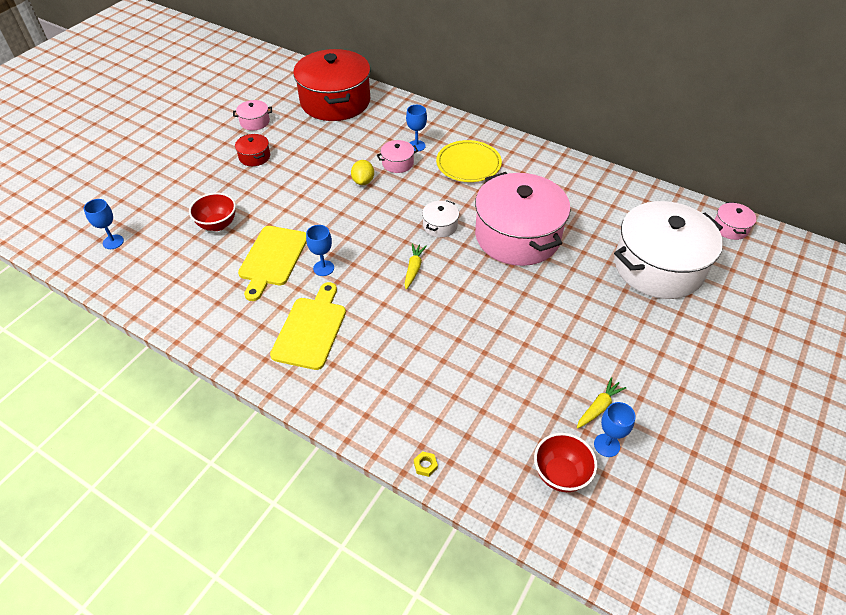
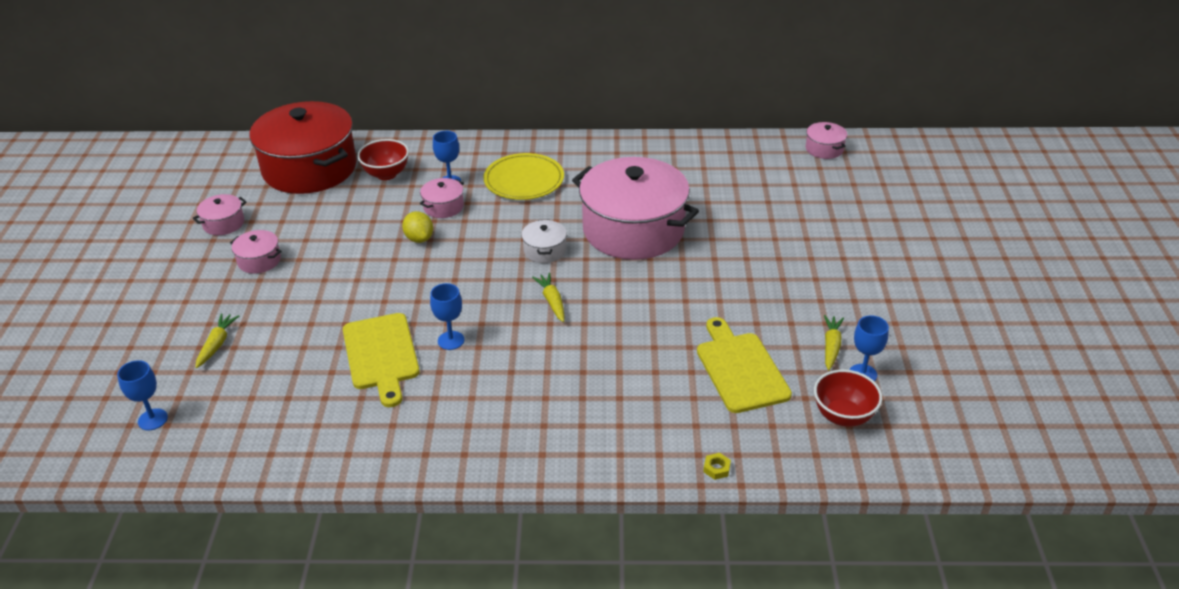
camera: 30 degrees left, 10 degrees down
red bowl [189,193,236,231] -> red bowl moved to [357,139,409,180]
red pot [235,134,270,166] -> pink pot [230,230,282,274]
yellow cutting board [270,282,346,370] -> yellow cutting board moved to [697,317,792,413]
white pot [614,201,723,299] -> none
none -> yellow carrot [195,313,239,368]

